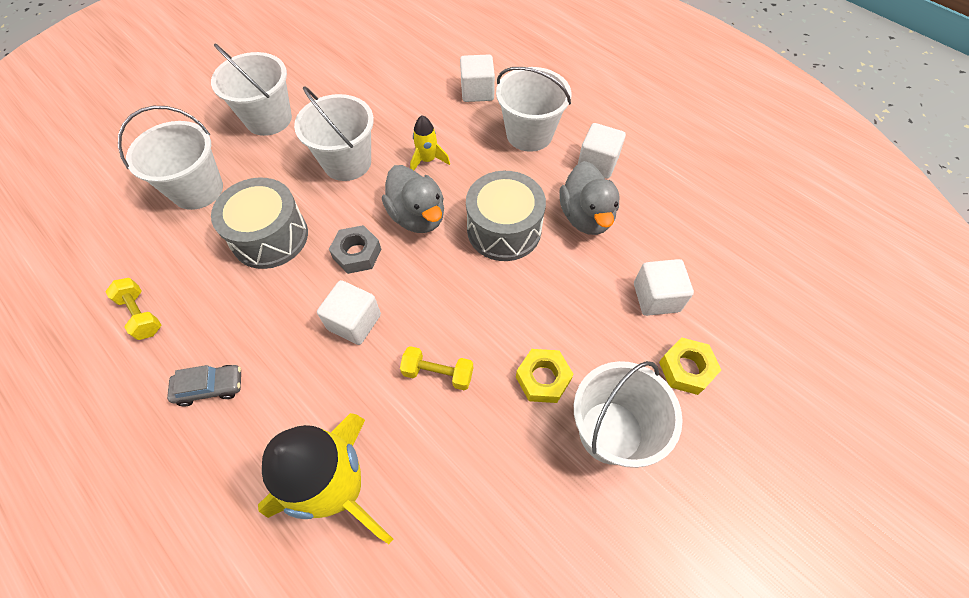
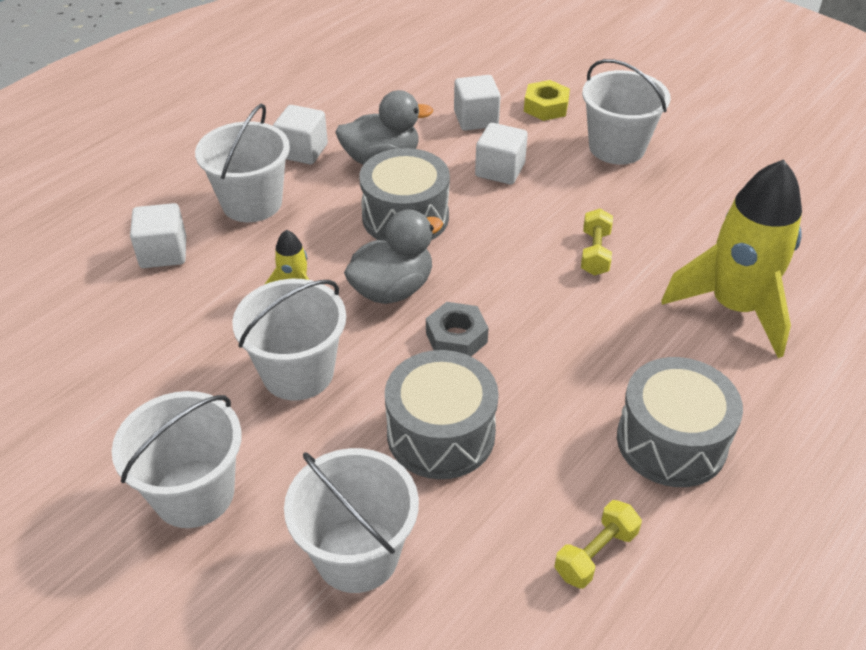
camera: 95 degrees left, 15 degrees down
grey car [167,365,241,407] -> grey drum [617,357,743,487]
white cube [317,280,381,345] -> white cube moved to [475,123,528,185]
yellow nut [516,349,574,403] -> none

